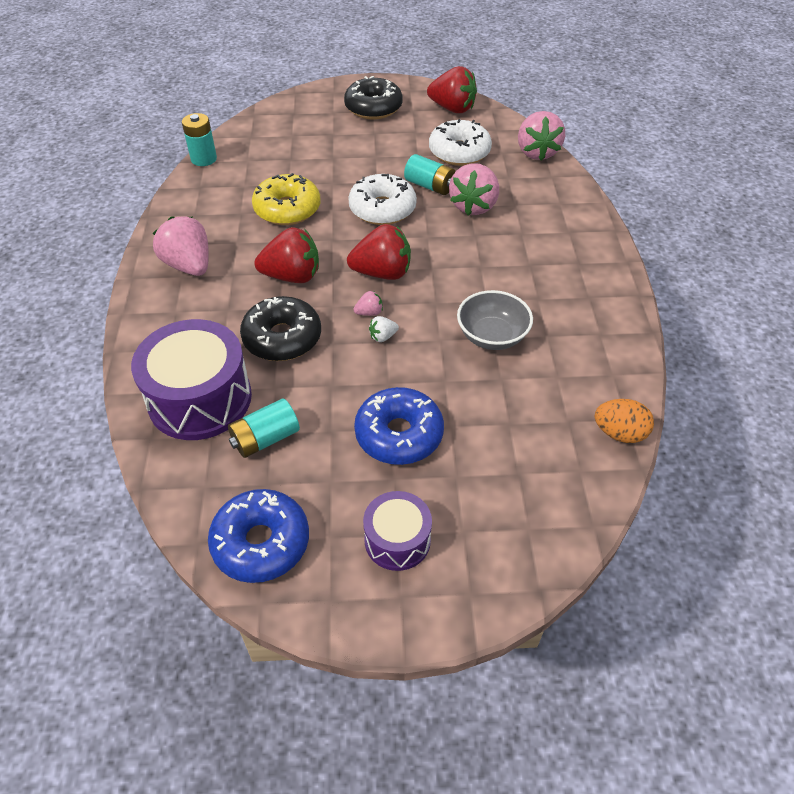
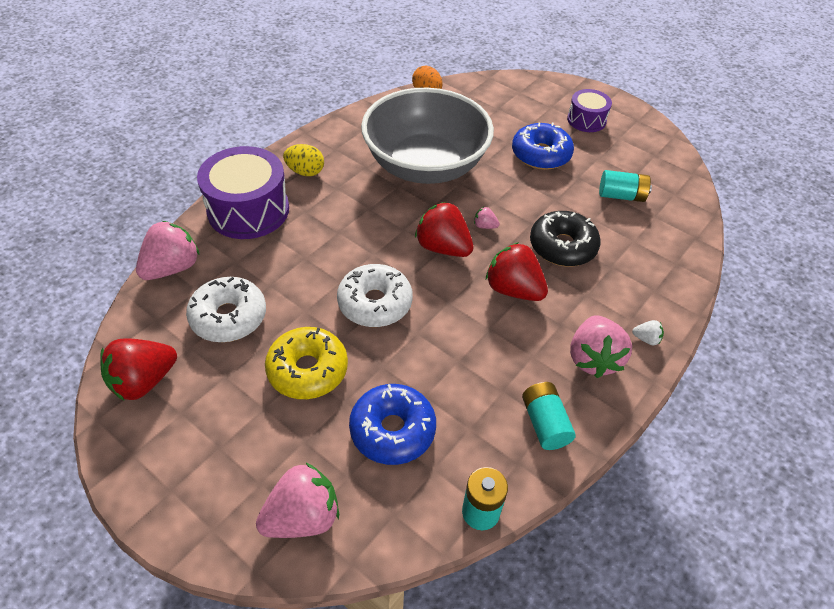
camera: 140 degrees left, 0 degrees up
purple drum [131,319,252,440] -> purple drum moved to [197,146,289,239]
blue donut [208,489,309,583] -> blue donut moved to [349,384,436,465]
yellow donut [252,173,320,225] -> yellow donut moved to [265,327,348,399]
black donut [344,76,403,119] -> none
white strawberry [369,316,399,342] -> white strawberry moved to [632,320,664,345]
turquoise battery [404,154,456,195] -> turquoise battery moved to [522,382,576,450]
red strawberry [427,66,477,113] -> red strawberry turned 105 degrees counterclockwise [100,338,177,401]
pink strawberry [449,163,499,215] -> pink strawberry moved to [256,462,339,538]
grey bowl [457,290,533,350] -> grey bowl [361,88,494,184], size x2.17
none -> yellow egg [283,144,324,176]

